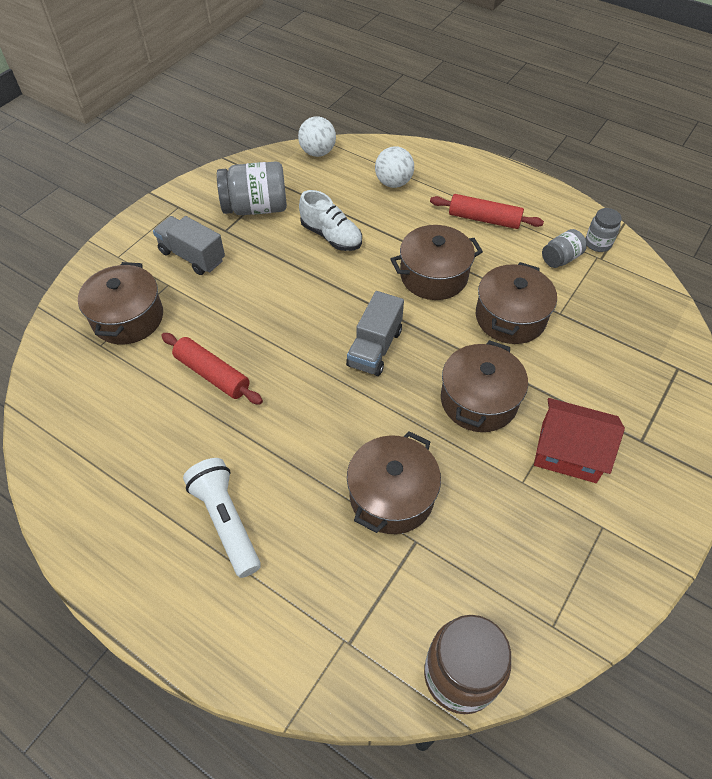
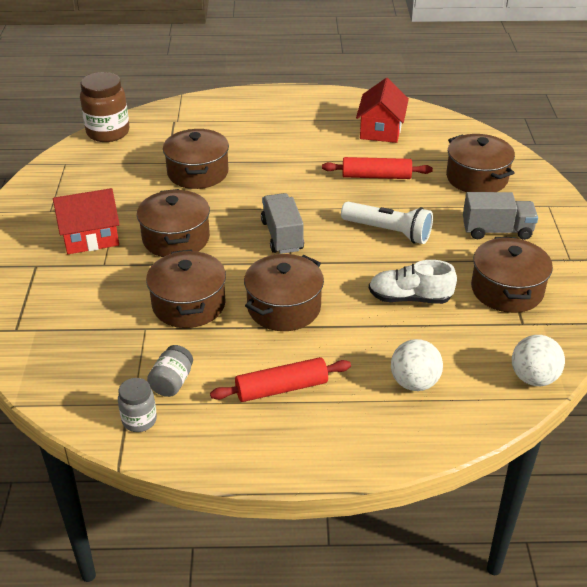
camera: 145 degrees right, 15 degrees down
white flashlight [183,458,261,578] -> white flashlight moved to [341,202,433,244]
grey jar [217,161,287,215] -> brown pot [471,237,553,313]
none -> red house [356,78,409,143]

